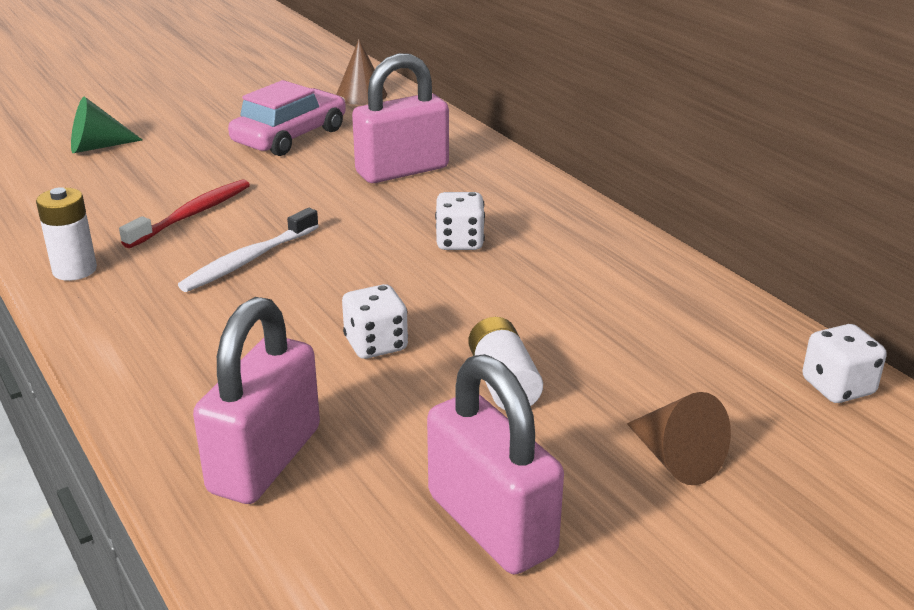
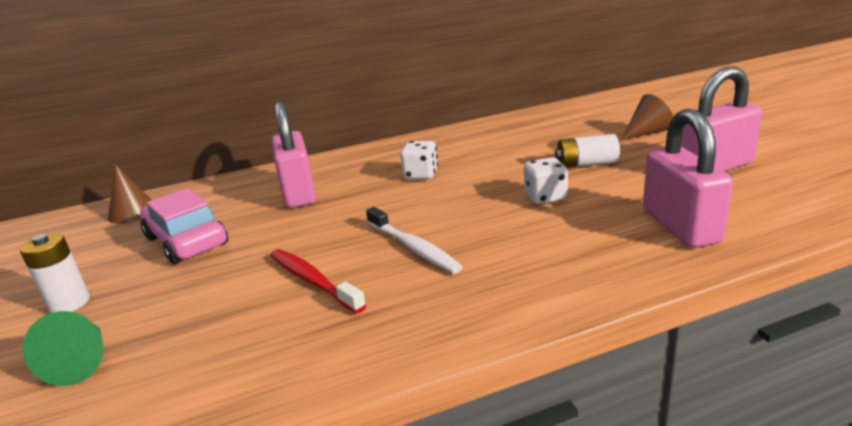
camera: 75 degrees left, 5 degrees down
white battery [36,187,97,281] -> white battery moved to [20,233,90,313]
pink padlock [193,297,320,504] -> pink padlock turned 45 degrees clockwise [643,109,733,248]
white dice [802,324,886,403] -> none

